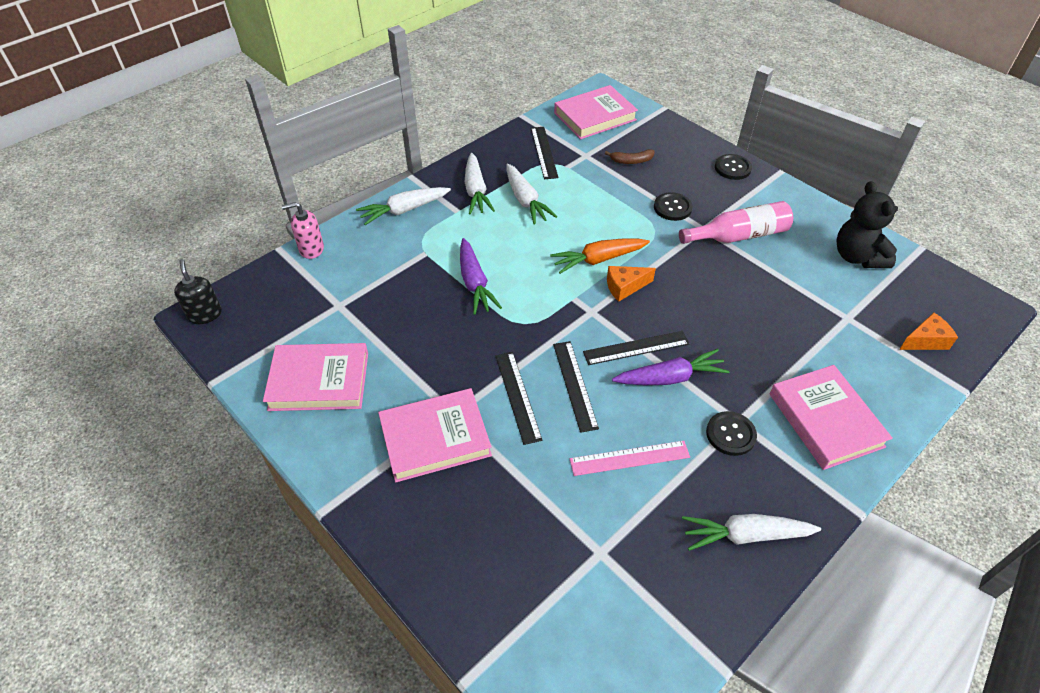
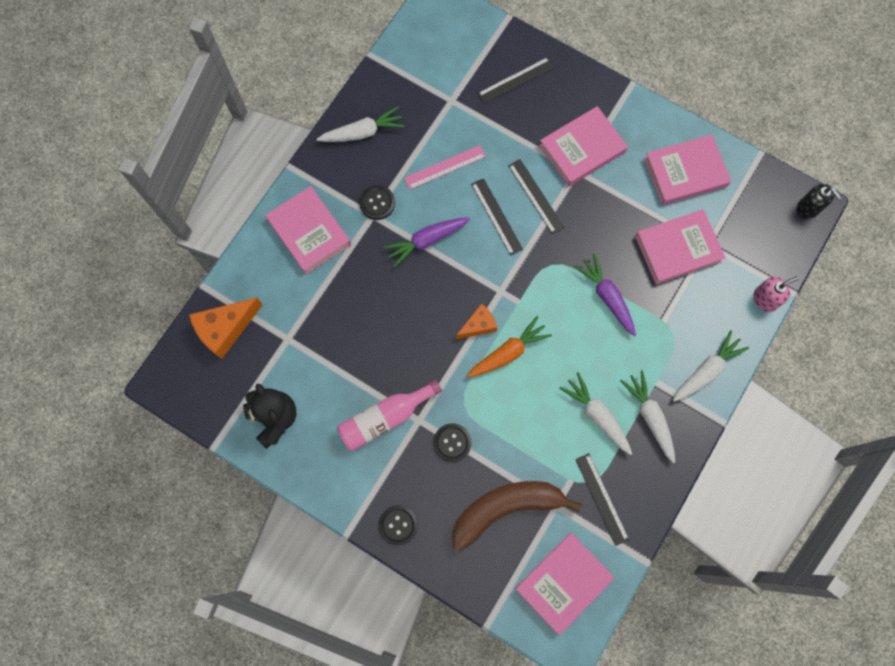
camera: 165 degrees right, 25 degrees up
black ruler [583,331,690,365] -> black ruler moved to [477,57,555,104]
brown banana [605,149,654,164] -> brown banana [452,481,582,551], size x2.44
orange cheese [899,312,958,350] -> orange cheese [189,298,263,359], size x1.64
none -> pink book [635,210,726,285]

